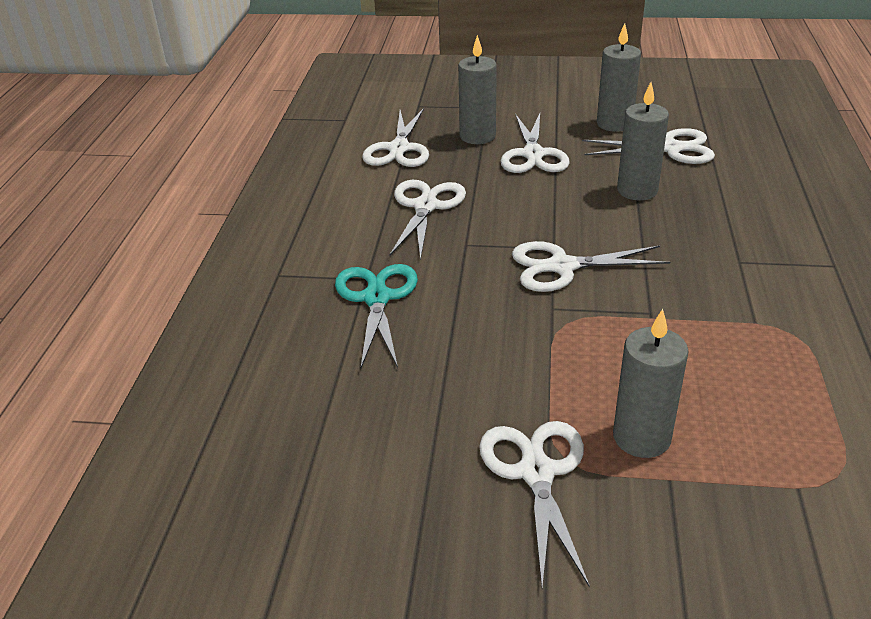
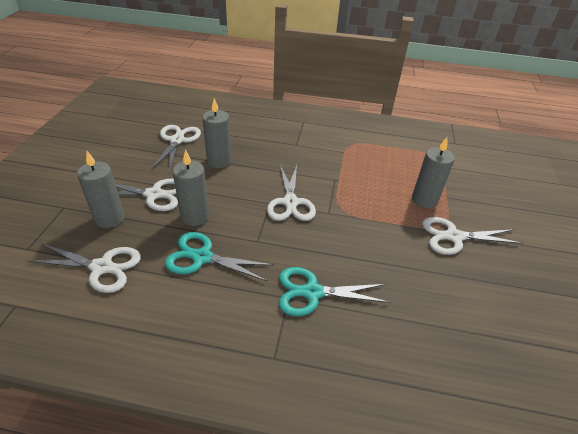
camera: 90 degrees left, 5 degrees up
white scissors [389,180,466,261] -> turquoise scissors [165,232,273,281]
grey candle [597,24,641,132] -> grey candle moved to [173,149,209,226]

